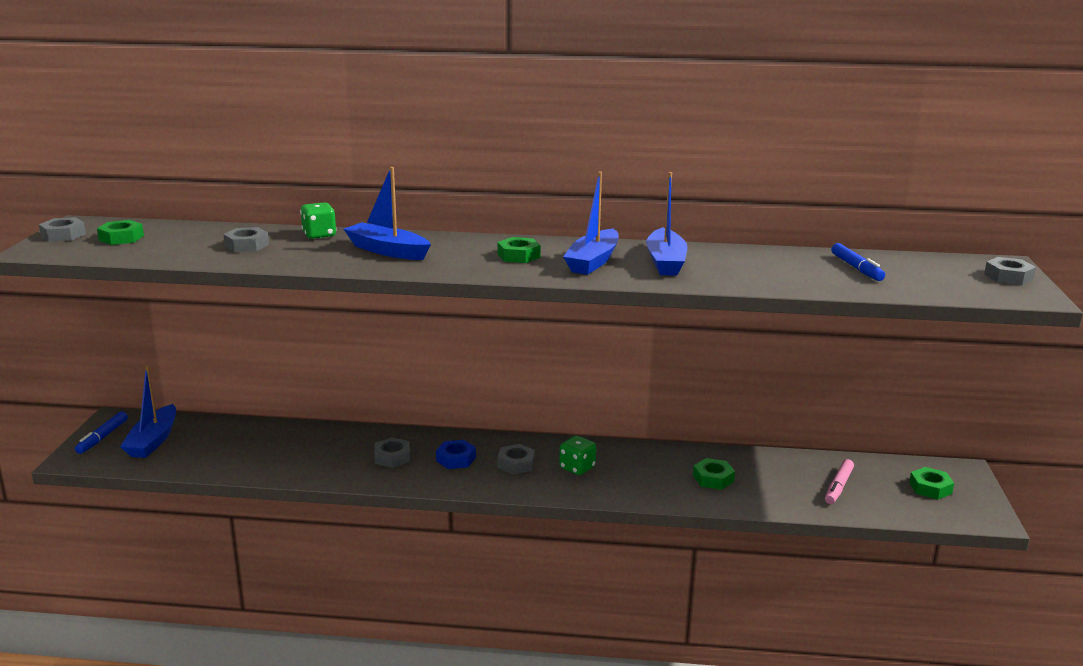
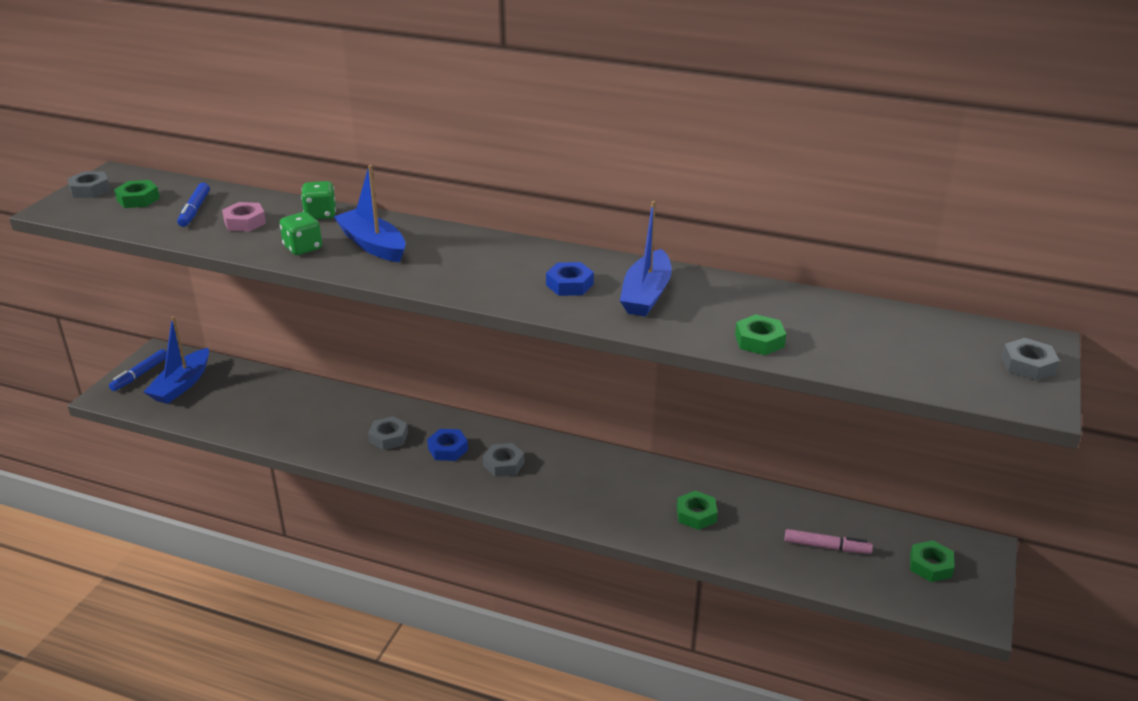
camera: 15 degrees right, 10 degrees up
grey nut [223,227,269,252] -> pink nut [222,202,266,232]
green nut [497,237,541,263] -> green nut moved to [735,314,786,355]
green dice [559,436,596,475] -> green dice moved to [280,212,322,255]
blue boat [563,172,619,275] -> blue nut [546,262,594,296]
pink marker [825,459,854,504] -> pink marker turned 120 degrees counterclockwise [785,529,873,554]
blue marker [831,243,885,281] -> blue marker moved to [177,182,210,227]

